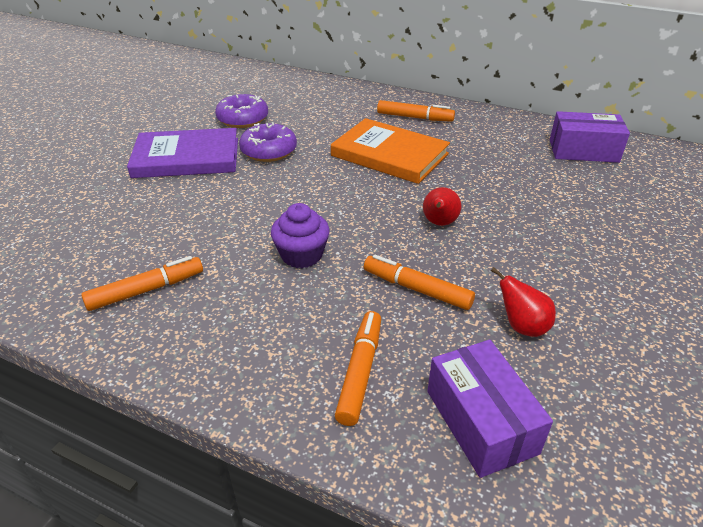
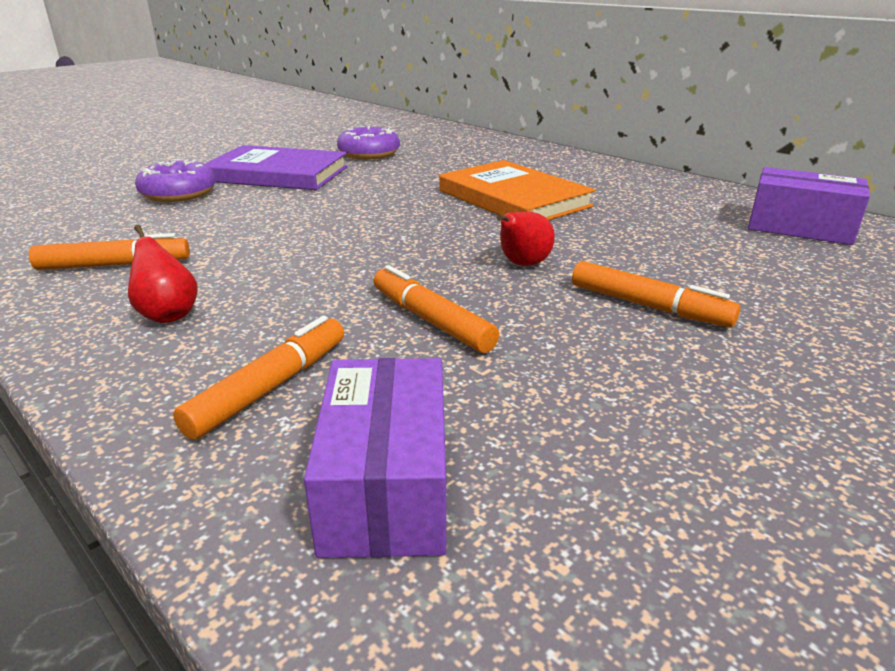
camera: 20 degrees right, 10 degrees down
purple donut [239,122,297,162] -> purple donut moved to [135,159,216,202]
purple cupcake [271,203,330,268] -> none
orange marker [377,100,455,122] -> orange marker moved to [572,261,740,327]
red pear [491,267,556,337] -> red pear moved to [128,225,198,323]

